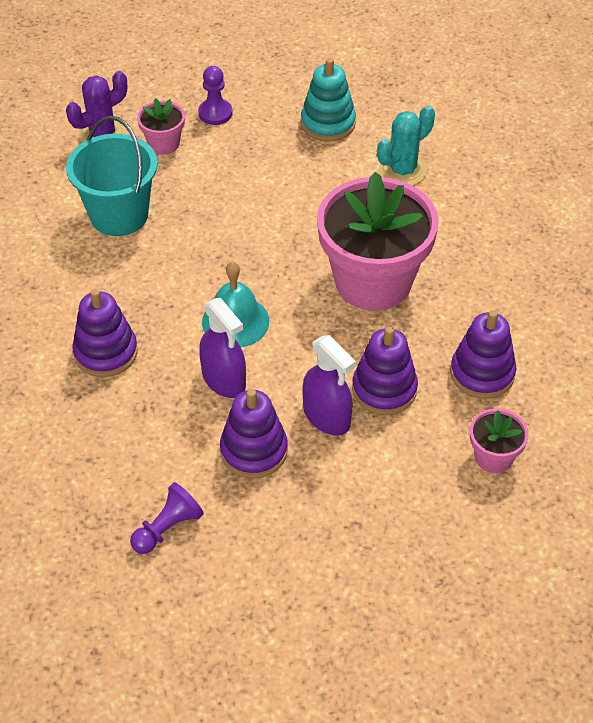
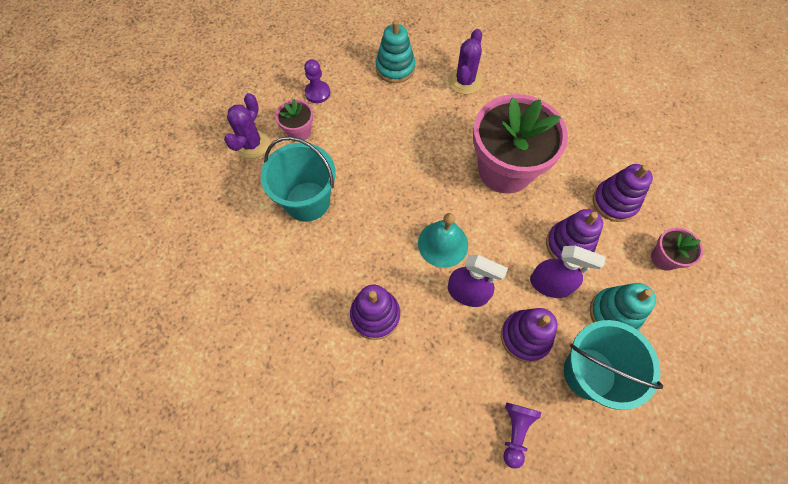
camera: 30 degrees left, 15 degrees up
turquoise cactus [377,105,435,186] -> purple cactus [448,29,482,94]
none -> turquoise bucket [564,320,663,410]
none -> turquoise stacking toy [590,283,656,330]

